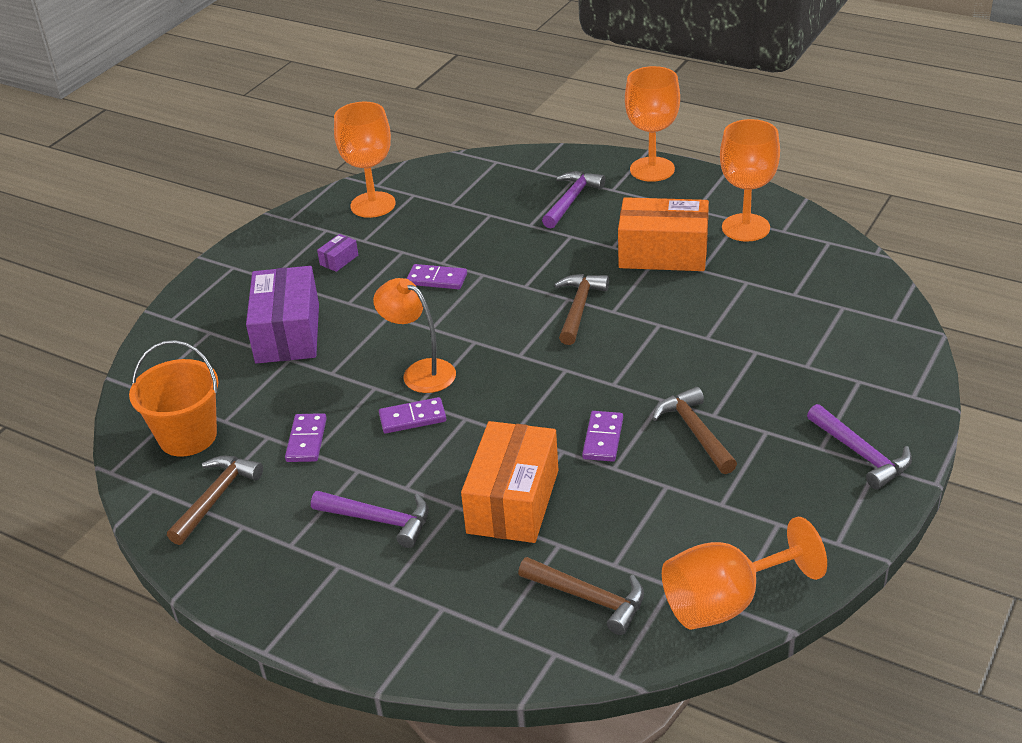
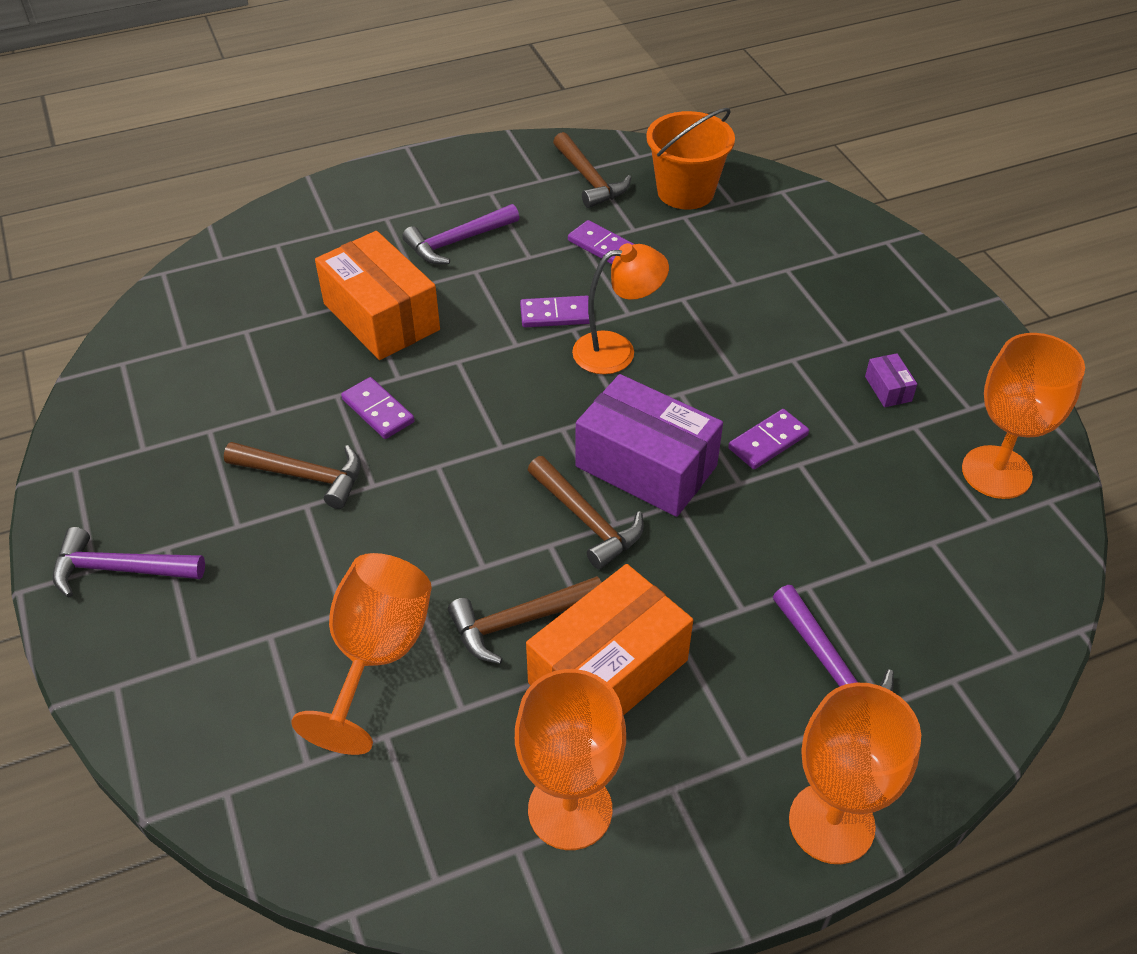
camera: 125 degrees right, 10 degrees up
purple box [246,266,319,364] -> purple box moved to [575,374,723,517]
purple domino [379,397,446,433] -> purple domino turned 60 degrees clockwise [520,296,590,327]
brown hammer [518,557,644,635] -> brown hammer moved to [448,576,602,664]
orange goblet [662,517,827,630] -> orange goblet moved to [291,553,432,755]

